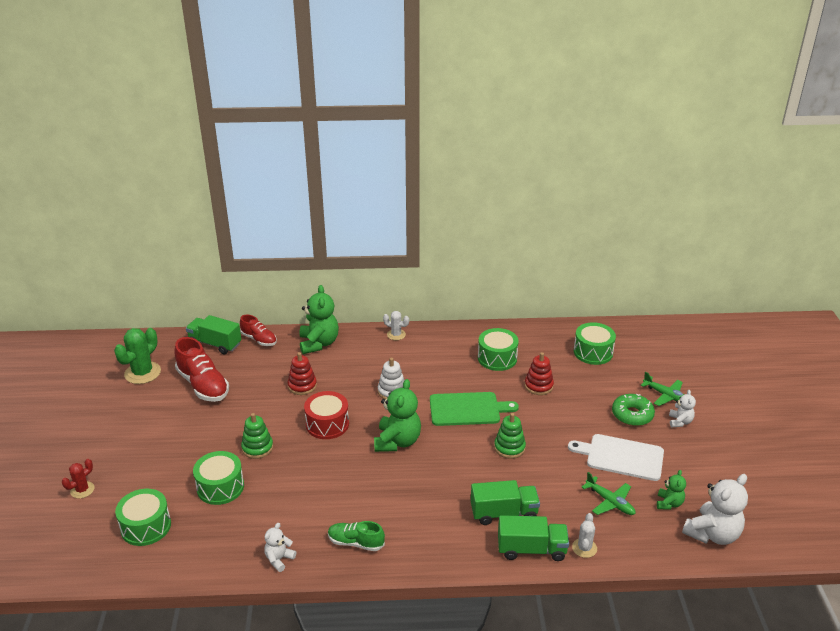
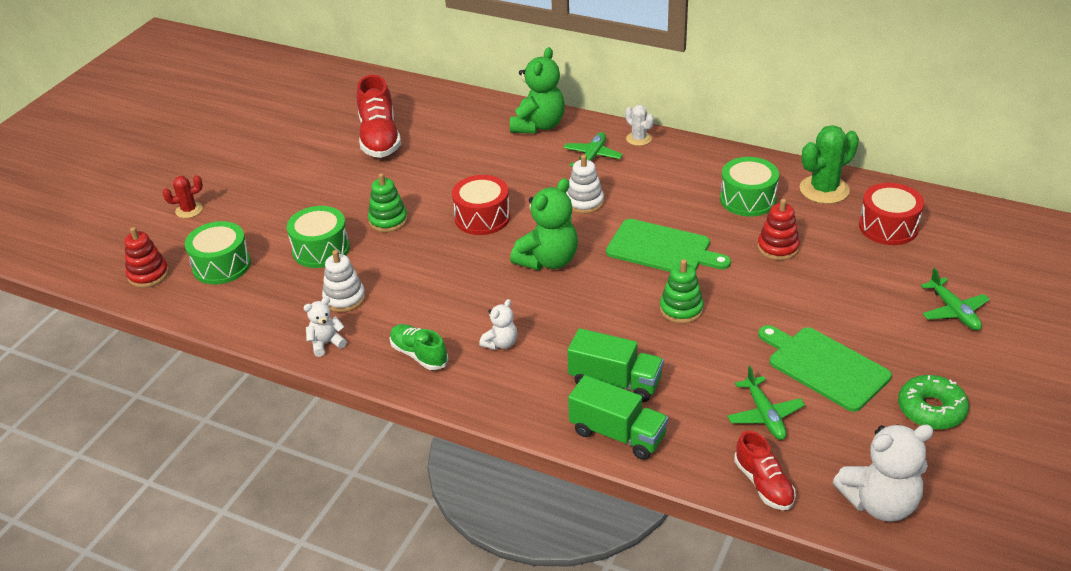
camera: 30 degrees right, 5 degrees up
green cactus [114,328,161,384] -> green cactus moved to [800,125,859,204]
green truck [186,315,241,354] -> none
red shoe [240,315,277,346] -> red shoe moved to [734,431,796,510]
red stacking toy [288,352,317,395] -> red stacking toy moved to [125,227,169,288]
white cutting board [568,434,664,481] -> green cutting board [758,325,892,412]
white cactus [572,513,597,558] -> none
green drum [574,322,616,365] -> red drum [859,183,924,245]
green donut [612,394,655,426] -> green donut moved to [898,375,969,430]
green teddy bear [657,470,686,510] -> none
white teddy bear [669,390,696,427] -> white teddy bear moved to [479,299,517,350]
none -> white stacking toy [322,250,366,312]
none -> green plane [563,132,623,167]

